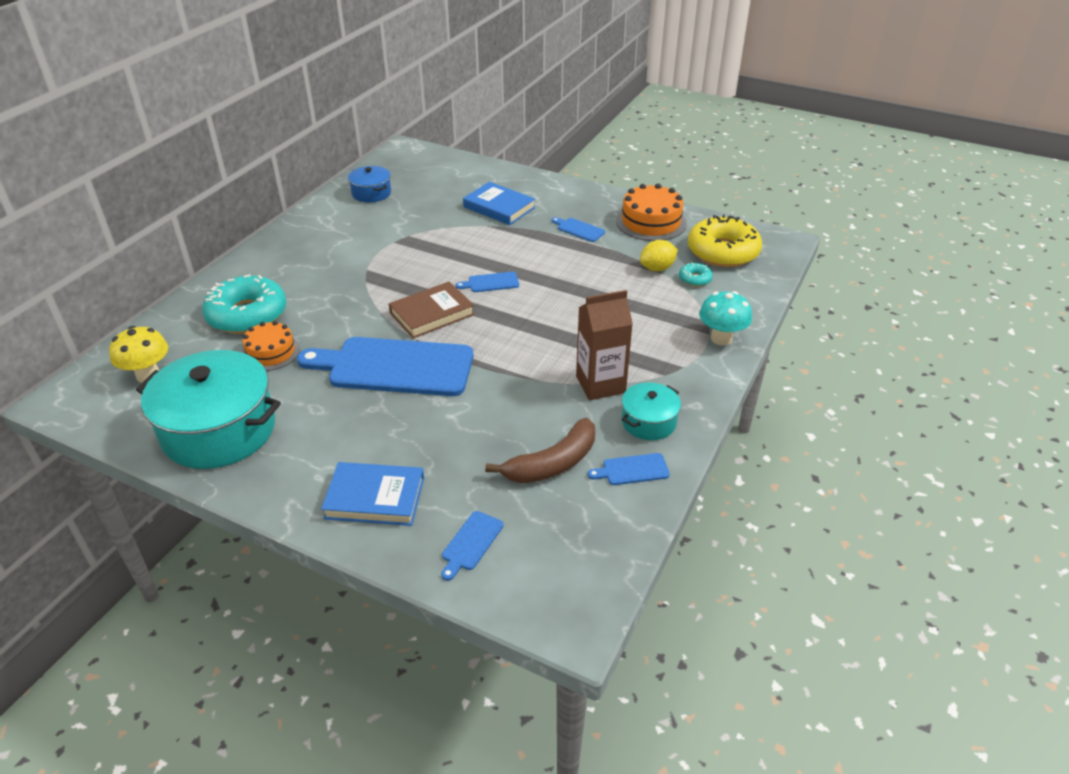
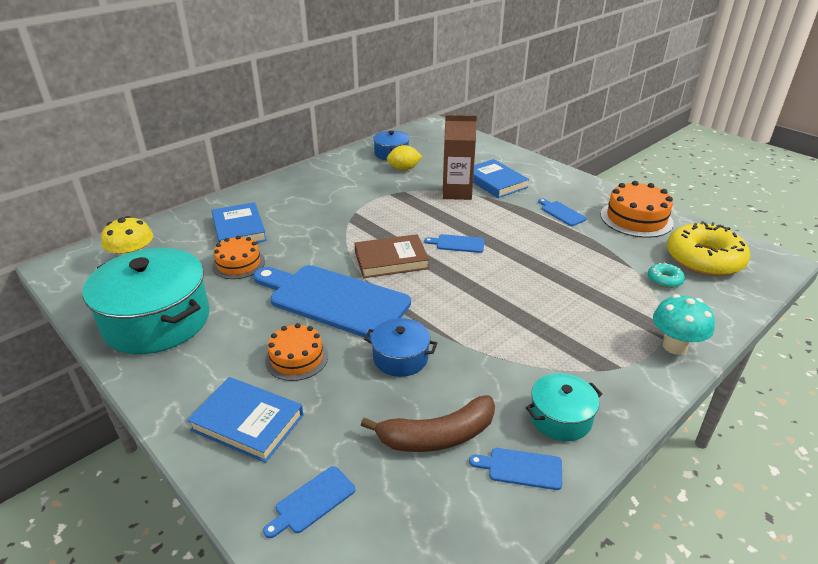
camera: 20 degrees right, 5 degrees down
turquoise donut [202,274,286,334] -> blue book [212,202,267,243]
brown carton [576,290,633,400] -> brown carton moved to [443,115,477,200]
yellow lemon [640,240,678,271] -> yellow lemon moved to [387,145,422,171]
none -> orange cake [265,323,328,381]
none -> blue pot [364,318,437,377]

